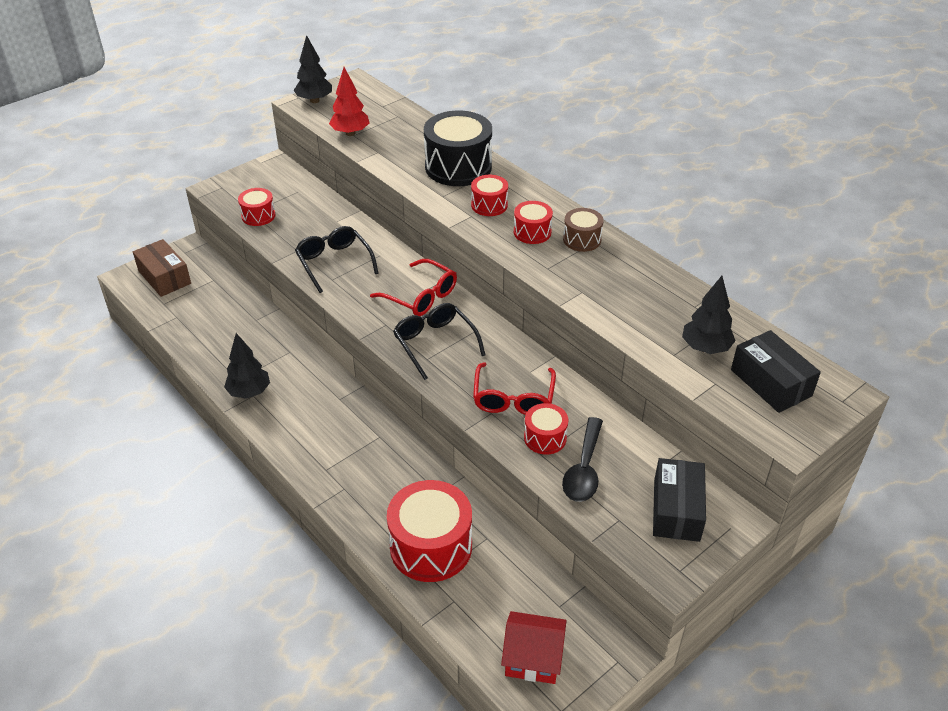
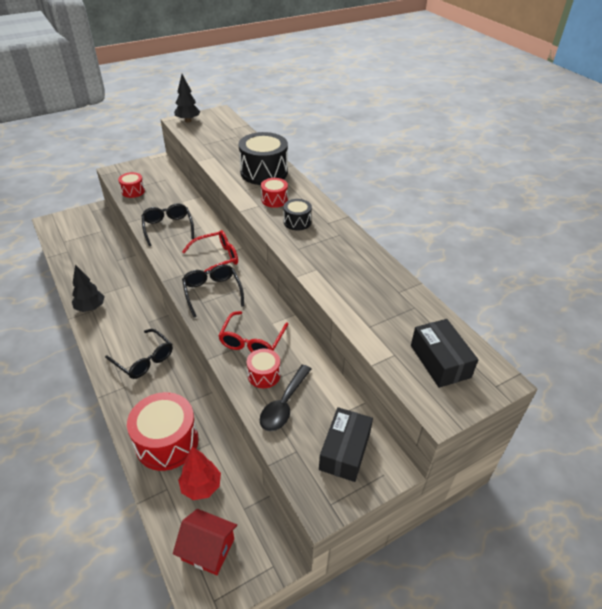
camera: 10 degrees right, 0 degrees up
brown box [133,239,191,297] -> none
red tree [329,67,369,136] -> red tree moved to [178,447,221,500]
red glasses [370,259,457,316] -> red glasses turned 75 degrees counterclockwise [182,230,238,272]
red drum [514,201,553,244] -> black drum [283,199,312,231]
brown drum [563,208,604,252] -> none
black tree [682,276,736,354] -> none
none -> black glasses [105,329,173,379]

